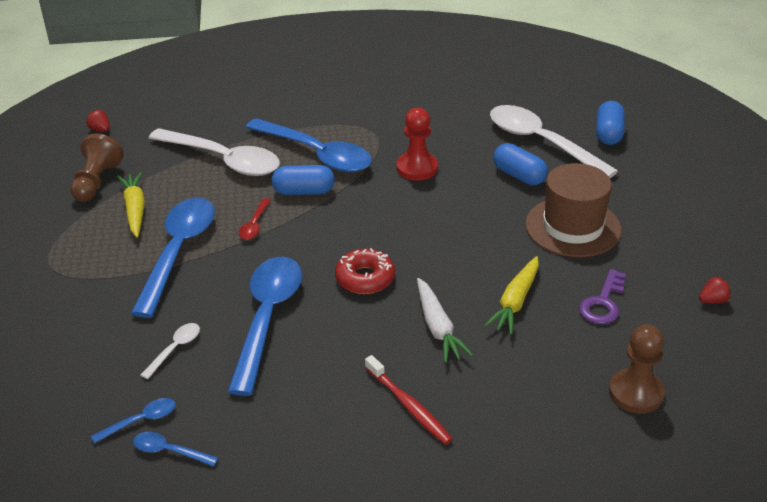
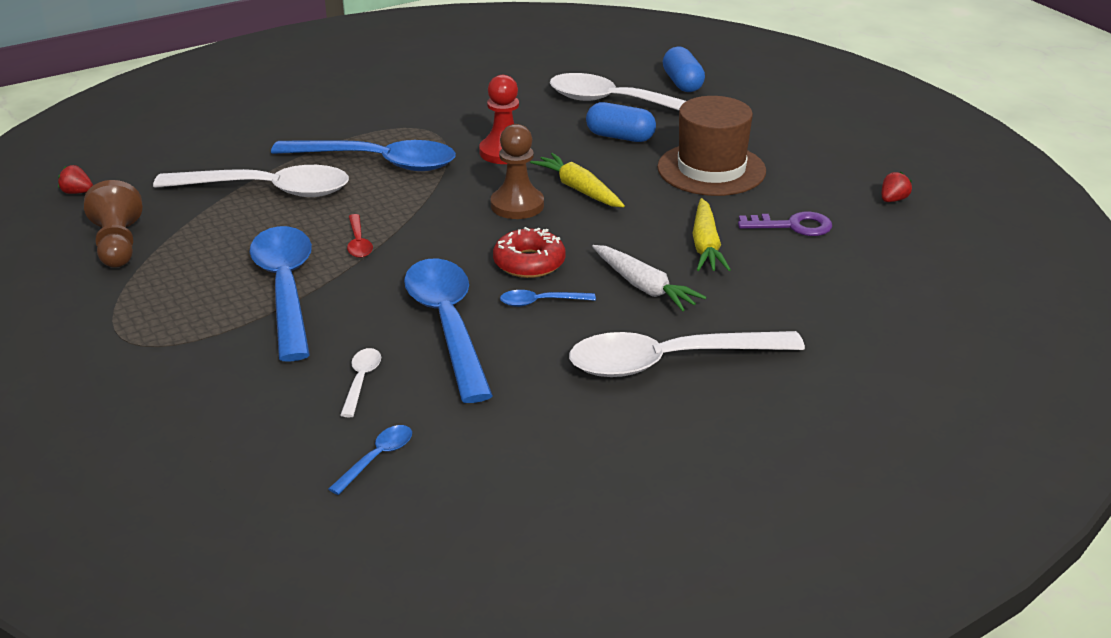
camera: 25 degrees left, 5 degrees down
yellow carrot [117,172,145,238] -> yellow carrot moved to [530,153,625,207]
blue spoon [133,432,218,467] -> blue spoon moved to [500,290,596,307]
blue capsule [272,165,335,195] -> none
red toothbrush [365,355,453,445] -> white spoon [569,331,805,377]
purple key [579,269,626,324] -> purple key turned 90 degrees counterclockwise [738,212,832,236]
brown pawn [609,324,665,413] -> brown pawn moved to [490,124,544,219]

